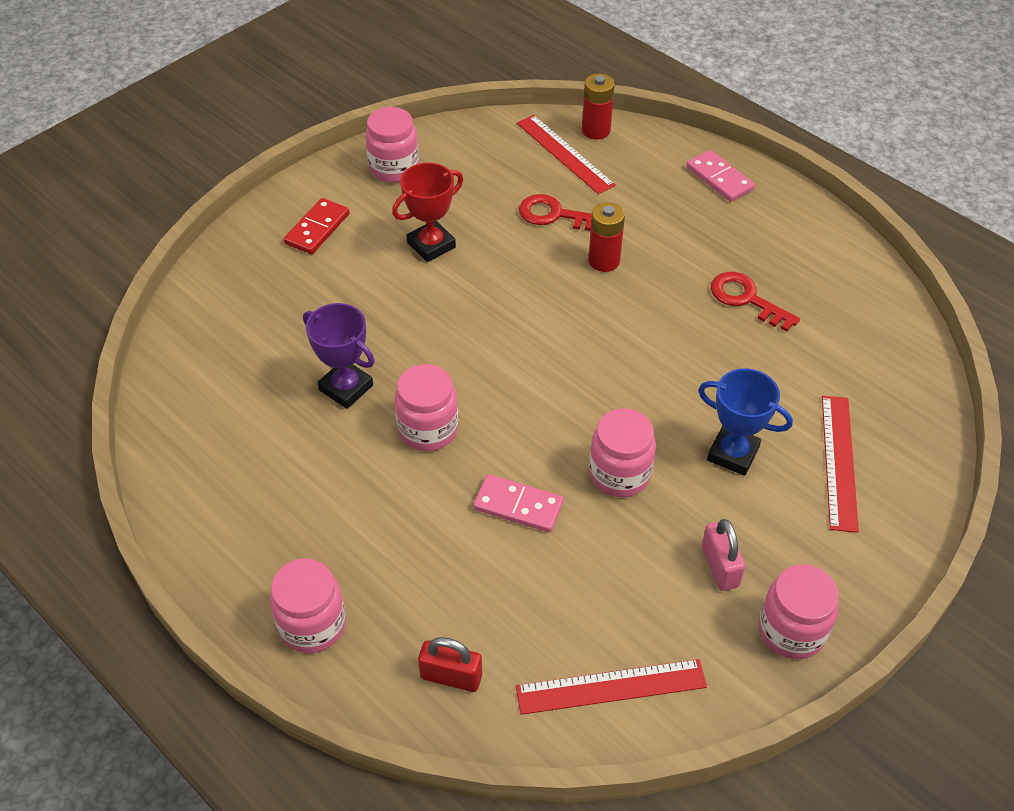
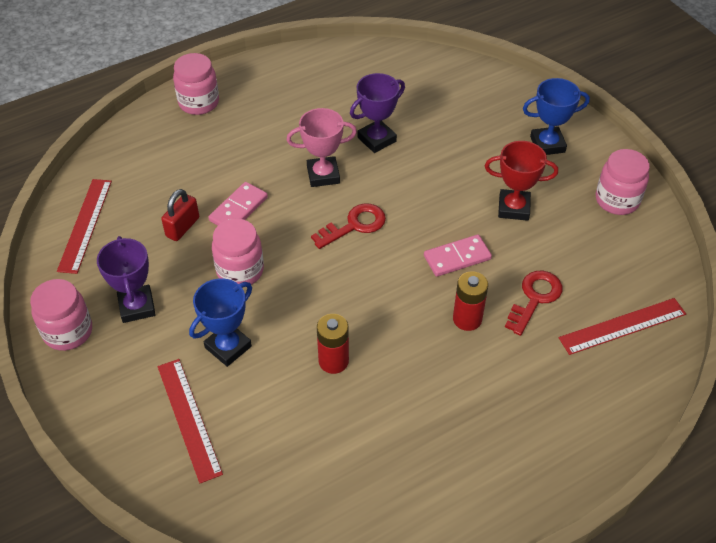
camera: 105 degrees right, 0 degrees up
red domino [284,198,350,255] -> blue trophy [523,78,590,155]
red trophy [392,162,463,262] -> red trophy turned 60 degrees counterclockwise [485,141,558,221]
pink jar [395,364,459,451] -> pink trophy [286,108,357,187]
red padlock [418,637,482,692] -> red padlock moved to [161,189,199,241]
red battery [582,74,615,140] -> red battery moved to [317,314,349,374]
pink domino [686,150,755,202] -> pink domino moved to [424,234,492,277]
pink padlock [701,519,746,591] -> purple trophy [97,236,156,323]
red key [711,272,800,332] -> red key moved to [311,203,386,249]
red ruler [822,396,859,533] -> red ruler turned 45 degrees clockwise [158,359,223,483]

